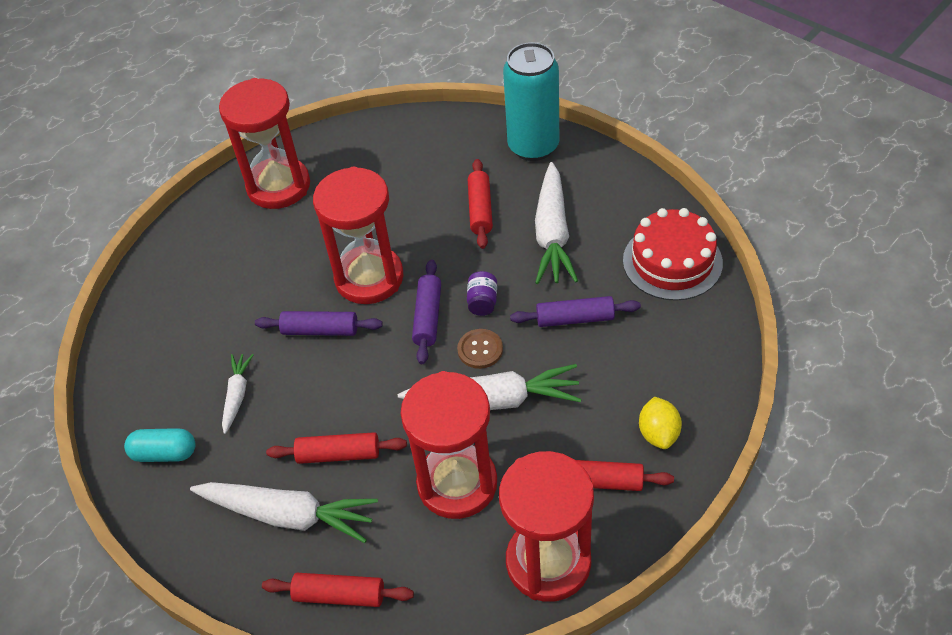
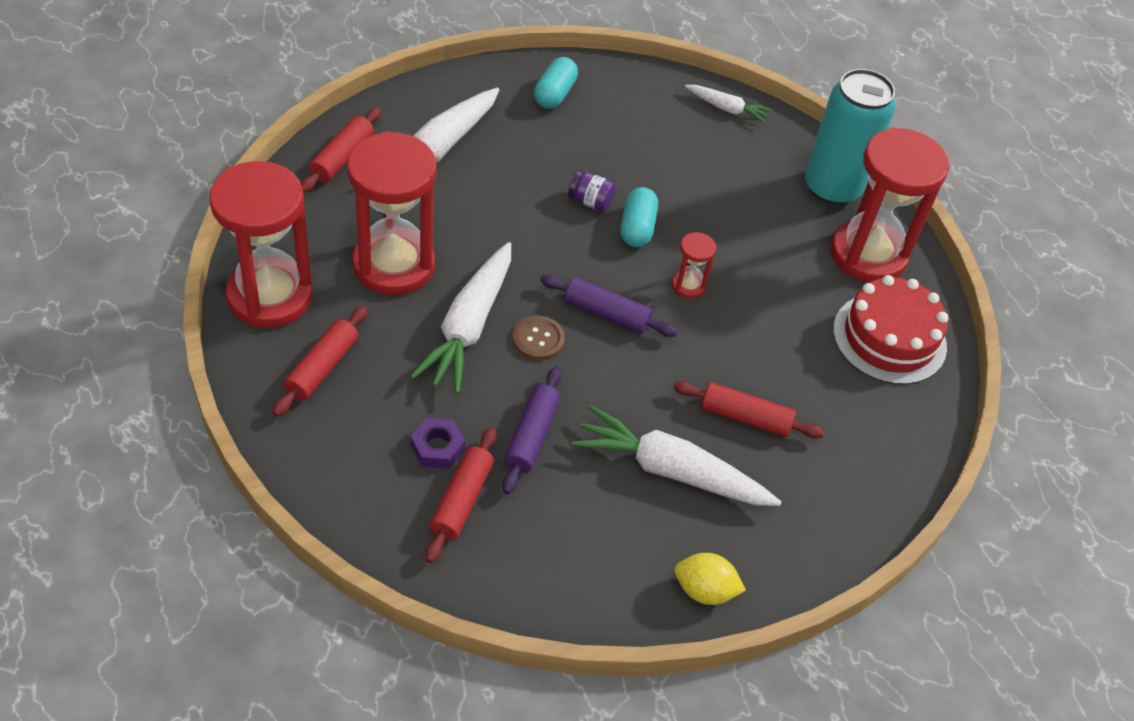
camera: 100 degrees right, 0 degrees up
white carrot [222,354,254,434] -> white carrot moved to [685,85,772,124]
purple rolling pin [255,311,383,336] -> turquoise capsule [620,187,658,247]
red rolling pin [266,432,407,464] -> red rolling pin moved to [425,427,497,563]
red hourglass [313,166,404,304] -> red hourglass [671,232,716,299], size x0.43
purple jar [467,271,497,316] -> purple jar moved to [568,171,616,212]
turquoise can [503,42,559,161] -> turquoise can moved to [805,69,895,205]
red cake [623,208,723,301] -> red cake moved to [833,275,949,385]
yellow lemon [639,397,682,449] -> yellow lemon moved to [674,553,746,605]
none -> purple nut [410,418,465,469]

